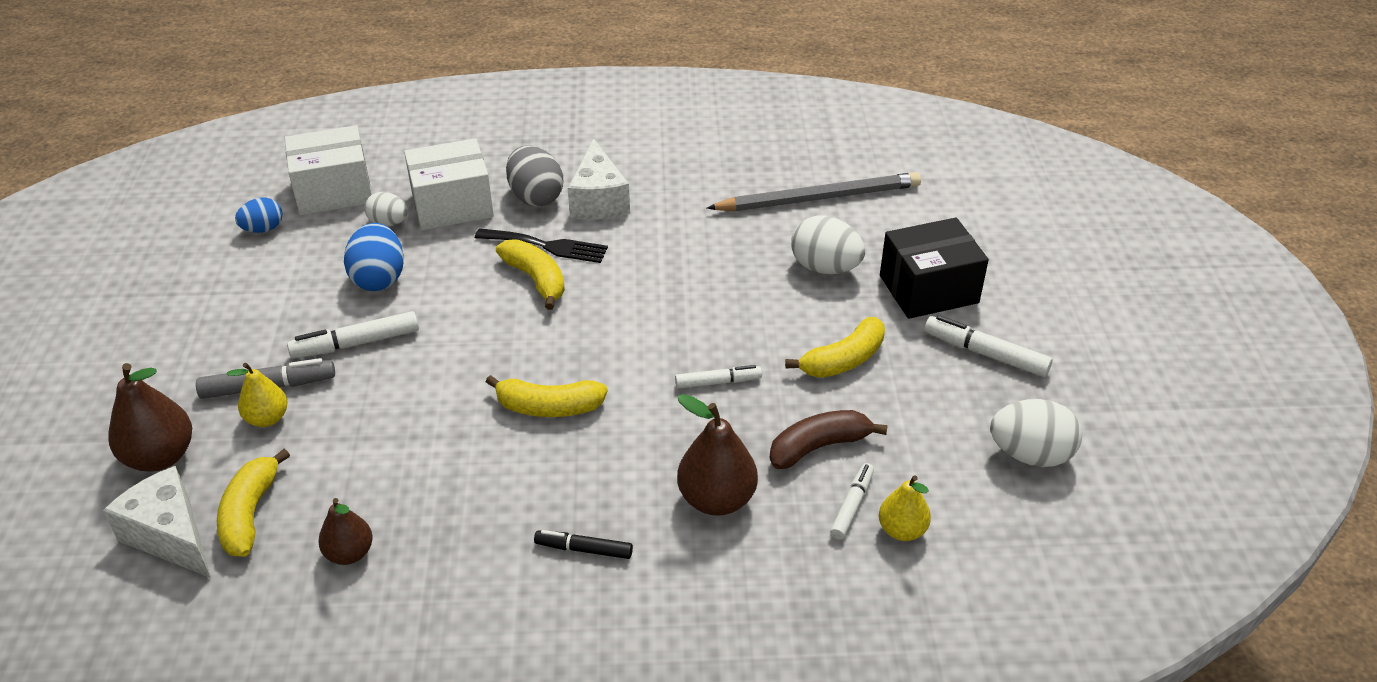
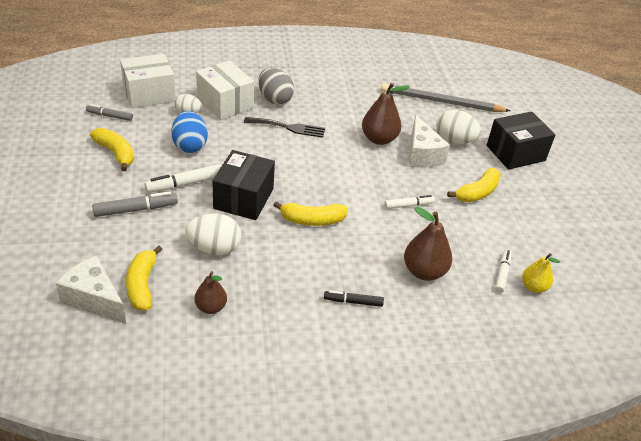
camera: 10 degrees left, 0 degrees up
brown pear [108,363,192,472] -> brown pear moved to [362,83,410,145]
yellow pear [227,363,288,427] -> none
blue egg [235,198,283,233] -> grey marker [86,104,133,121]
white box [404,138,494,230] -> white box turned 75 degrees clockwise [196,61,254,120]
yellow banana [496,239,565,310] -> yellow banana moved to [90,128,134,171]
white cheese [568,138,630,219] -> white cheese moved to [409,115,450,168]
grey pencil [707,172,921,211] -> grey pencil turned 150 degrees counterclockwise [381,83,510,112]
brown banana [770,410,888,469] -> none
white marker [924,315,1052,377] -> none
white egg [990,399,1082,467] -> white egg moved to [186,213,241,255]
none -> black box [212,150,275,220]

